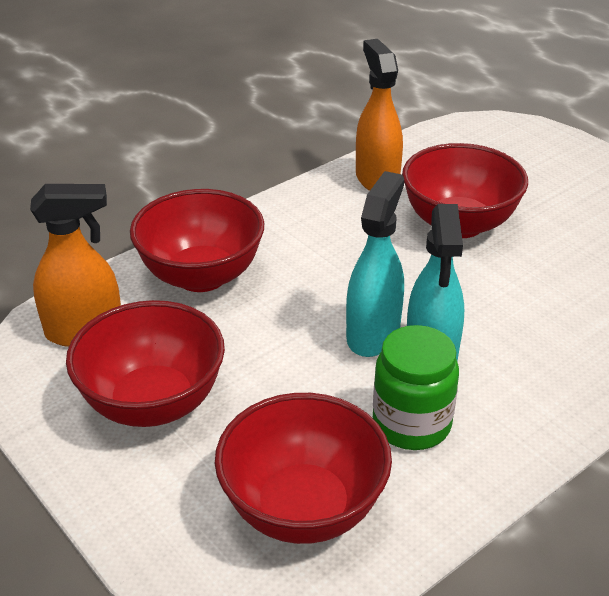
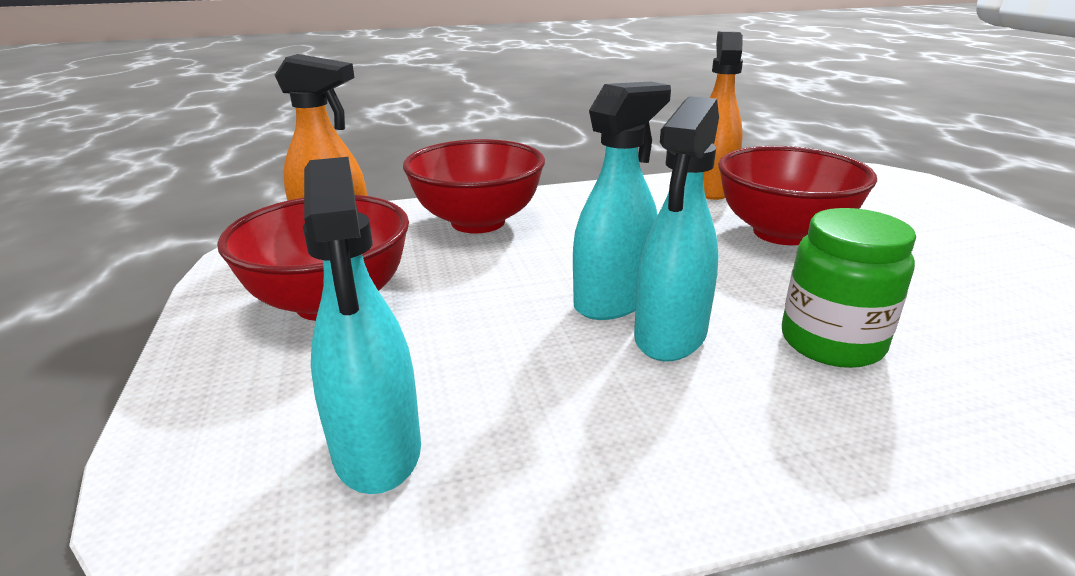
camera: 25 degrees right, 10 degrees down
red bowl [215,393,392,544] -> turquoise spray bottle [303,157,421,494]
green jar [373,325,459,450] -> green jar moved to [782,208,916,368]

